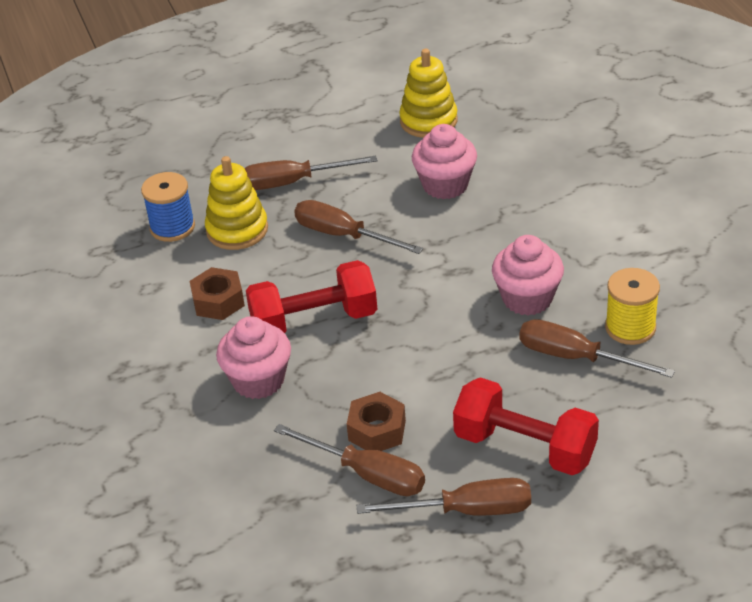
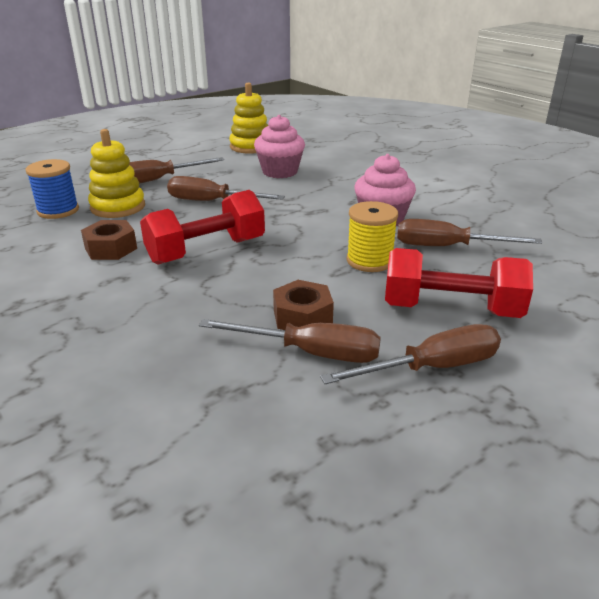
camera: 20 degrees left, 10 degrees down
pink cupcake [216,316,291,399] -> none
yellow spool [605,268,660,345] -> yellow spool moved to [346,201,398,272]

